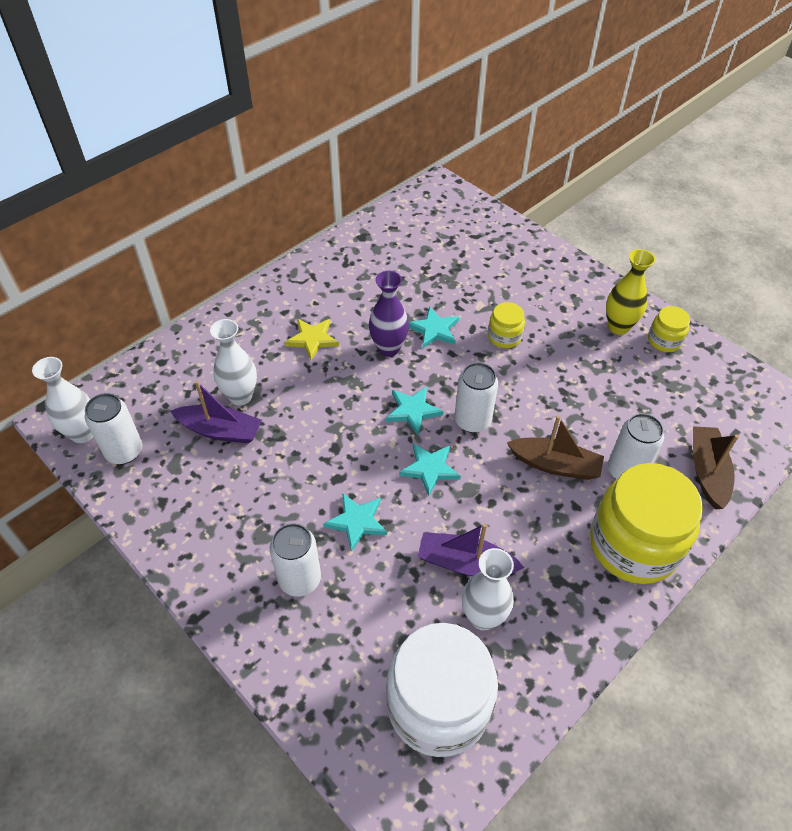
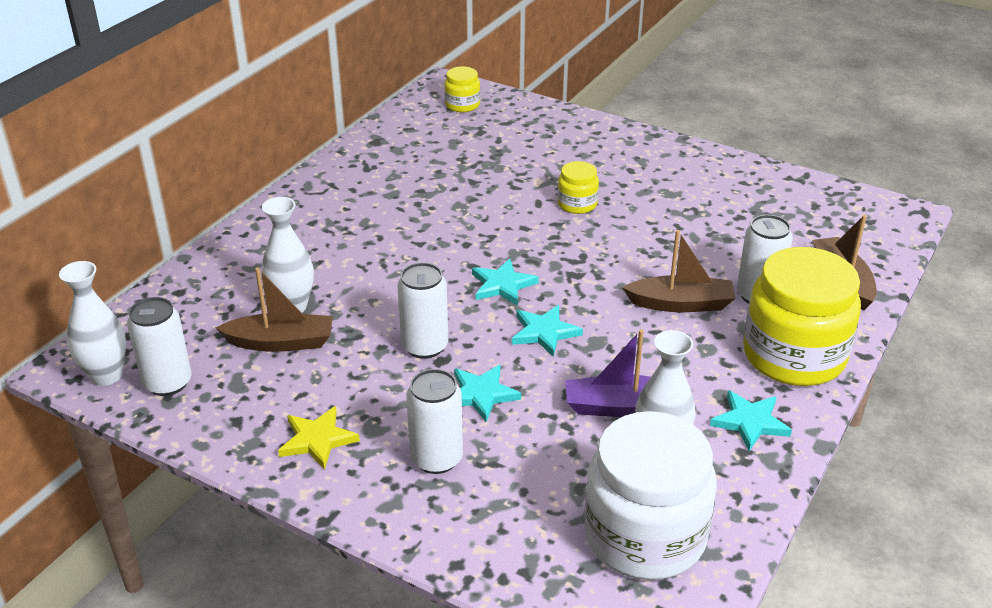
camera: 15 degrees left, 15 degrees down
purple boat [170,381,262,444] -> brown boat [216,267,333,352]
yellow star [285,319,339,360] -> yellow star moved to [278,406,360,470]
purple vase [369,271,409,357] -> none
turquoise star [409,306,459,348] -> turquoise star moved to [710,390,792,451]
white can [454,363,498,433] -> white can moved to [397,262,448,359]
yellow vase [606,249,655,335] -> none
yellow jar [648,306,690,352] -> yellow jar moved to [444,66,480,112]

